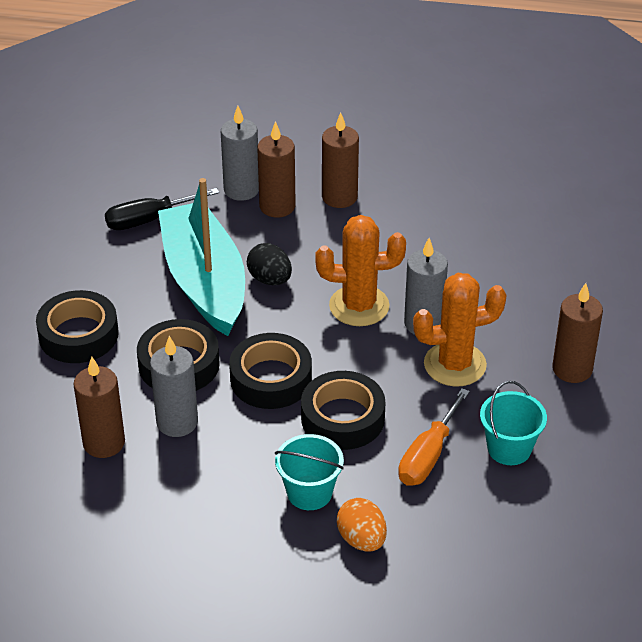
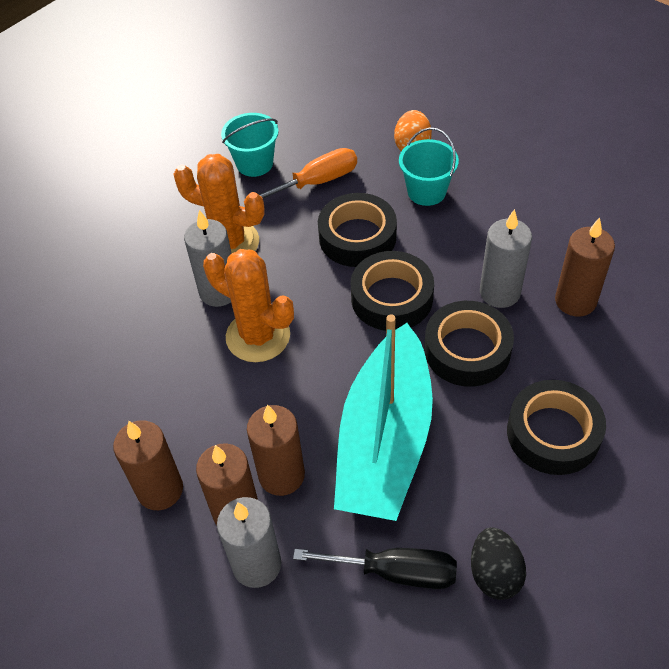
camera: 145 degrees left, 10 degrees up
black egg [247,243,292,285] -> black egg moved to [471,527,526,600]
brown candle [552,283,603,383] -> brown candle moved to [247,405,305,496]

